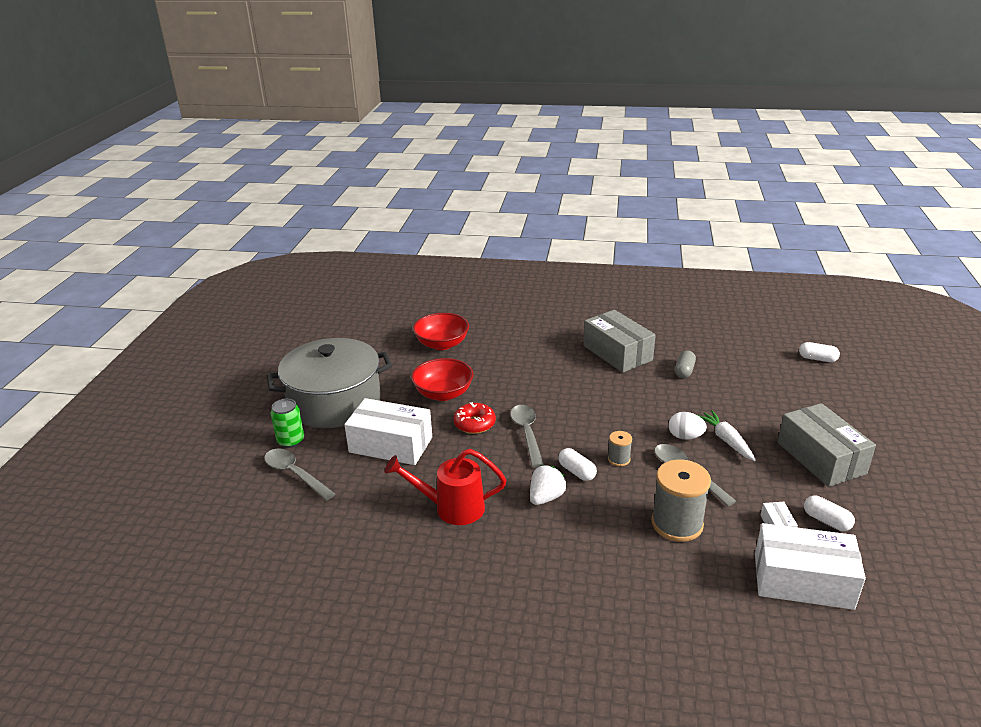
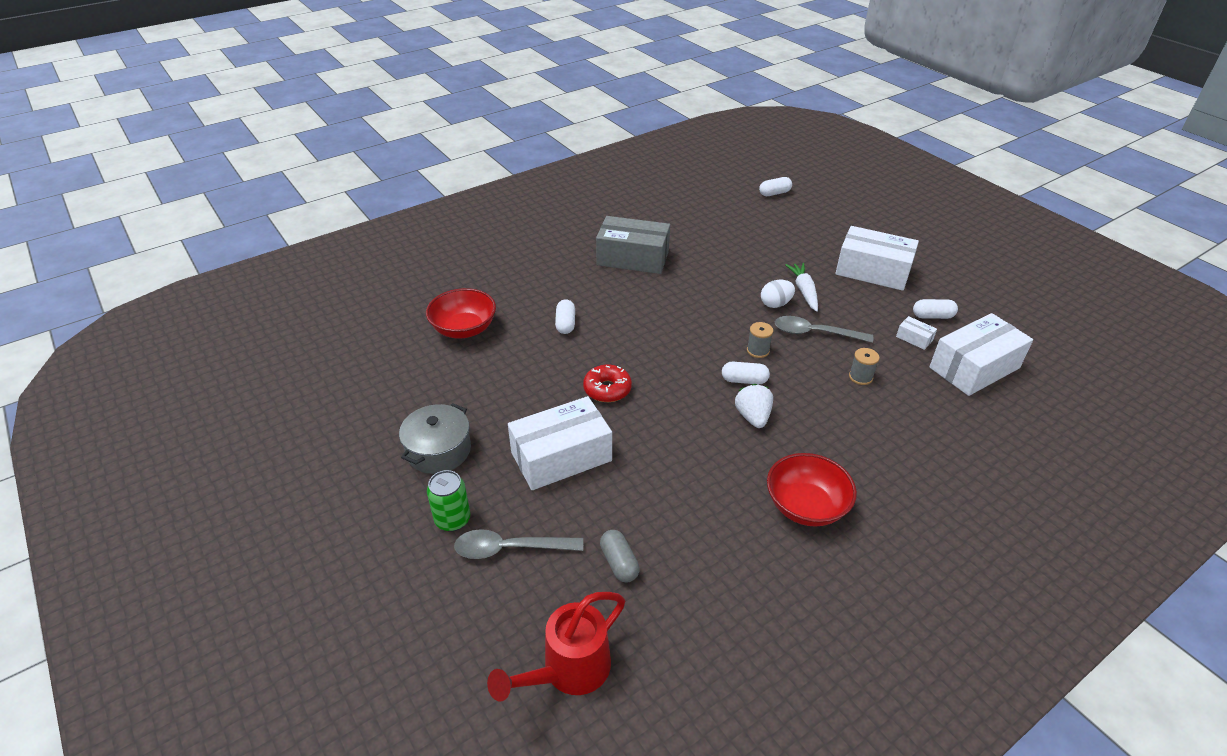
camera: 45 degrees left, 10 degrees up
grey pot [267,338,392,428] -> grey pot [399,403,471,474], size x0.54
red watering can [385,449,507,525] -> red watering can moved to [487,592,625,702]
red bowl [411,358,474,401] -> red bowl moved to [767,453,857,527]
grey spoon [510,405,544,467] -> none
grey spool [651,459,711,542] -> grey spool [849,348,880,385], size x0.49
grey capsule [675,350,696,378] -> grey capsule moved to [600,530,640,583]
white carrot [698,410,756,461] -> white carrot turned 60 degrees clockwise [785,263,818,312]
grey box [778,403,876,487] -> white box [835,226,919,291]
none -> white capsule [555,299,575,334]

